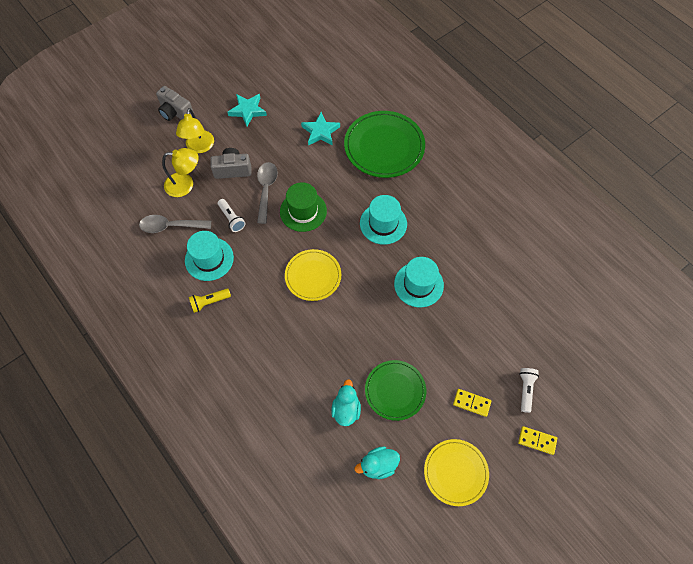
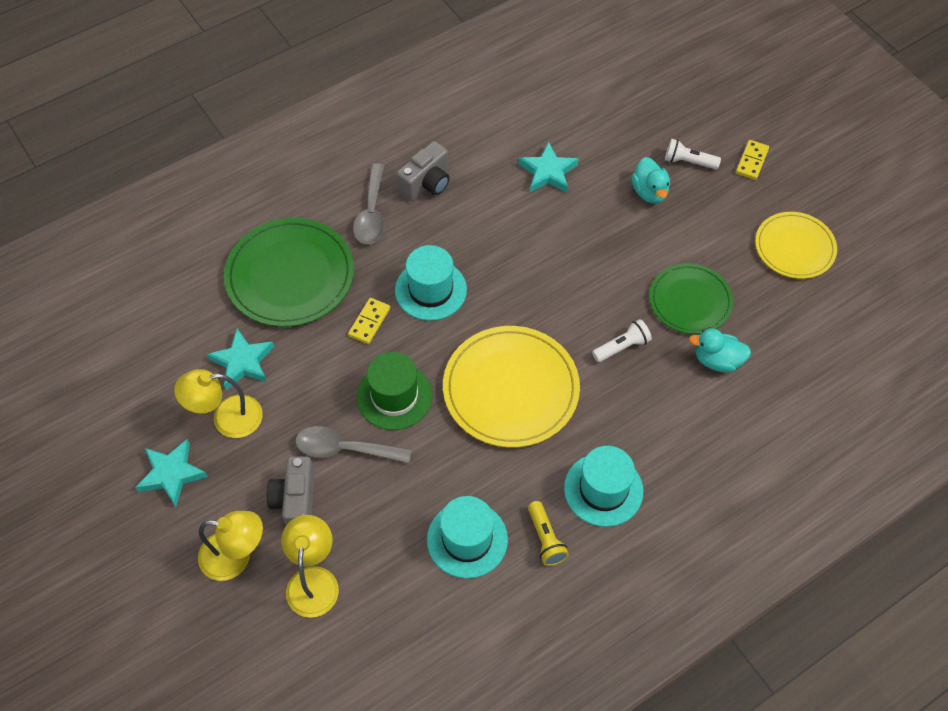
camera: 85 degrees left, 5 degrees down
grey spoon [139,215,211,233] -> grey spoon moved to [353,163,385,244]
grey camera [156,86,194,121] -> grey camera moved to [396,141,450,201]
white flashlight [218,199,246,232] -> white flashlight moved to [592,319,652,362]
yellow plate [285,249,341,301] -> yellow plate [443,326,580,448], size x1.57
turquoise duck [355,447,400,479] -> turquoise duck moved to [632,157,670,203]
turquoise hat [394,257,444,307] -> turquoise hat moved to [564,446,643,527]
yellow domino [453,389,491,417] -> yellow domino moved to [348,298,390,344]
none -> yellow lamp [174,369,263,438]
none -> turquoise star [519,142,579,193]

